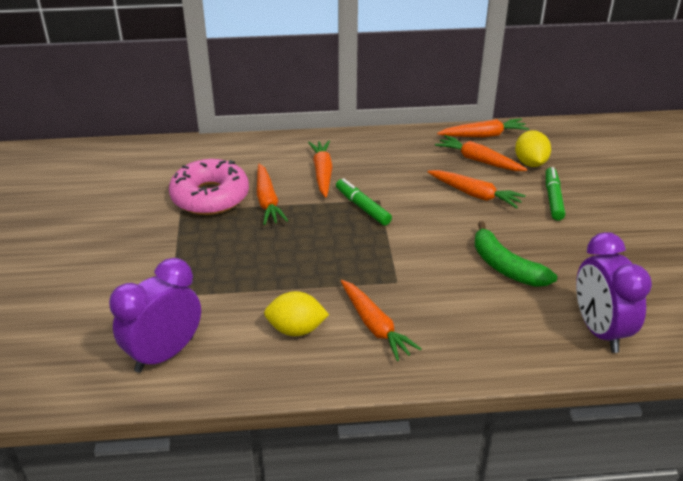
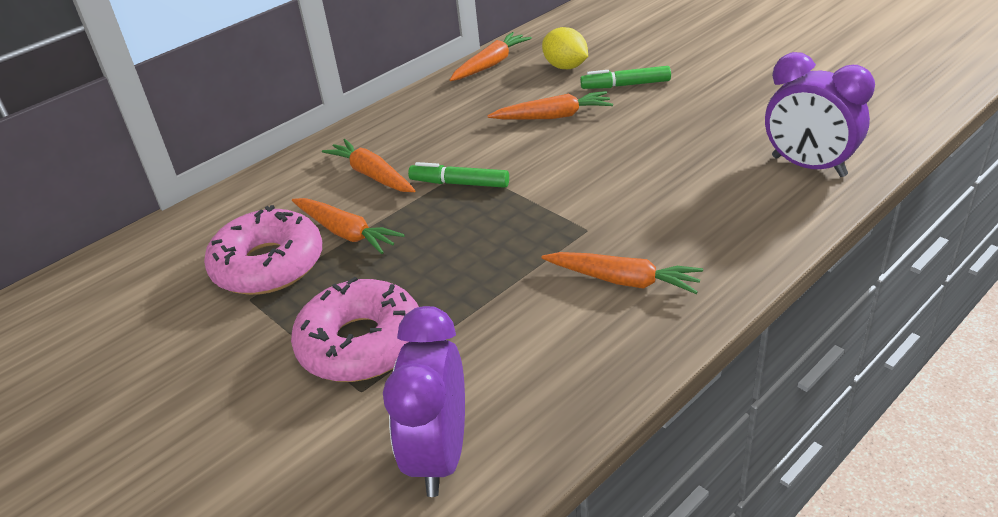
camera: 35 degrees left, 0 degrees up
yellow lemon [264,291,329,336] -> none
orange carrot [435,135,527,171] -> none
green banana [475,221,557,287] -> none
green marker [546,167,565,221] -> green marker turned 60 degrees counterclockwise [580,66,671,89]
none -> pink donut [291,277,419,382]

